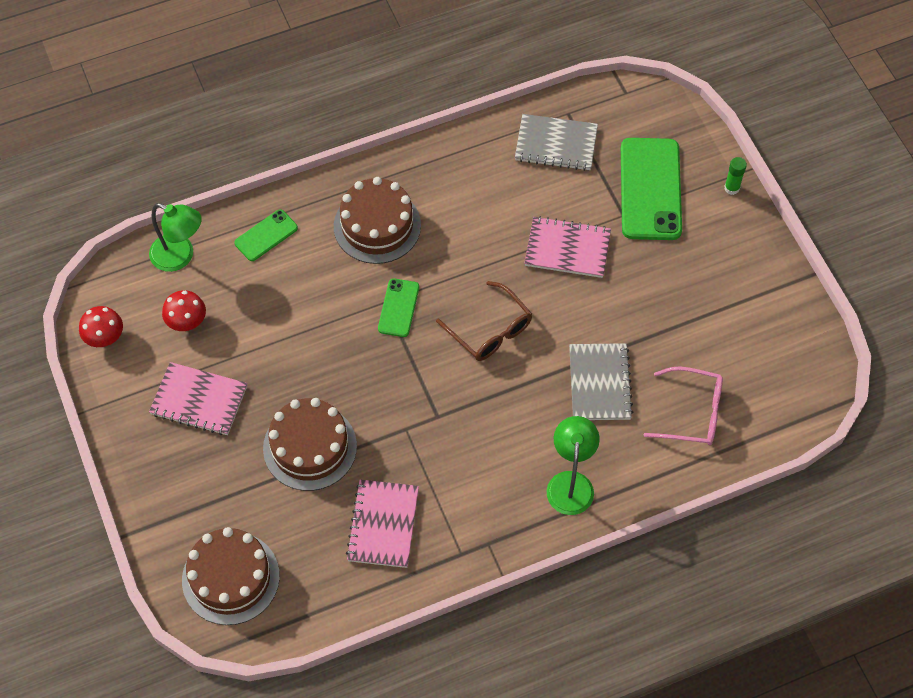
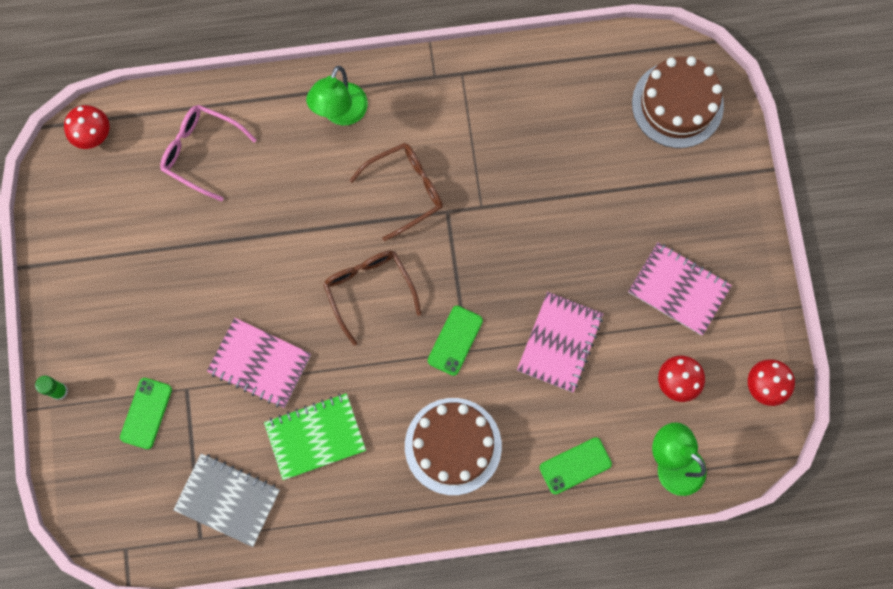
camera: 165 degrees left, 15 degrees up
brown cake [263,398,357,491] -> none
pink notebook [346,479,419,568] -> pink notebook moved to [517,292,603,392]
grey notebook [569,343,633,420] -> none
green phone [621,138,682,240] -> green phone [120,378,172,449], size x0.51
none -> red mushroom [64,105,109,149]
none -> green notebook [264,393,366,480]
none -> brown glasses [349,143,443,241]

